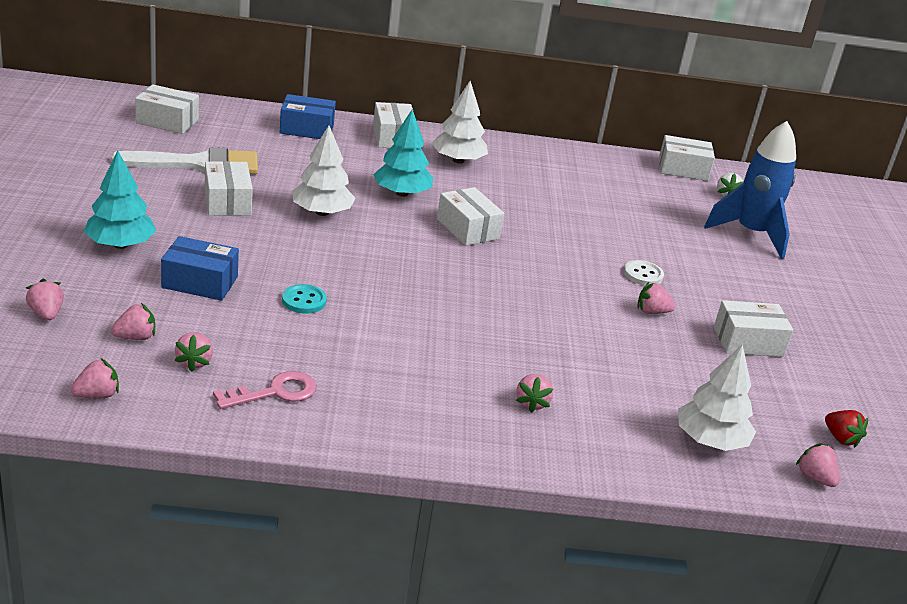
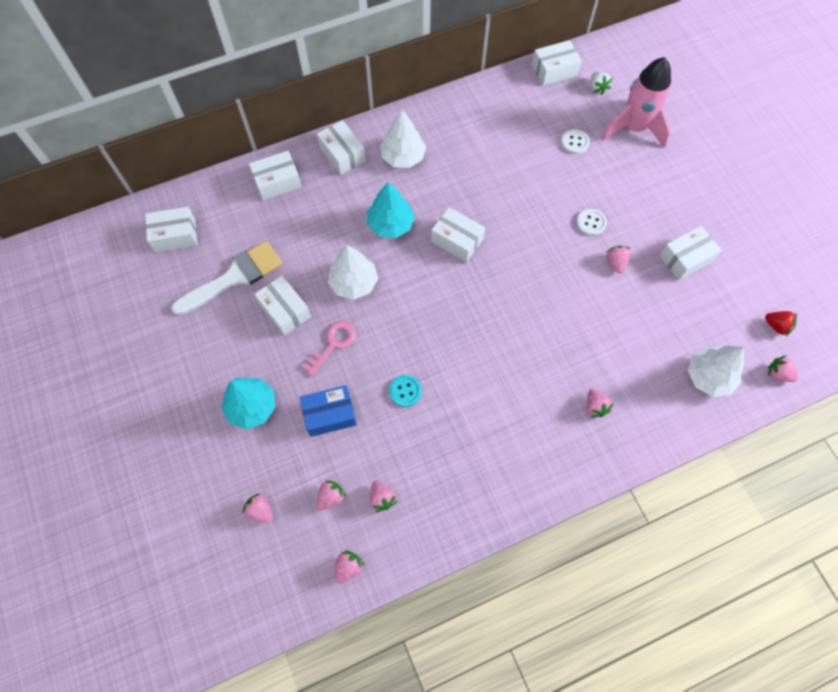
camera: 20 degrees left, 35 degrees up
pink key [213,371,317,409] -> pink key moved to [301,321,356,376]
blue box [280,94,336,139] -> white box [249,151,302,200]
pink strawberry [637,282,675,314] -> pink strawberry turned 105 degrees clockwise [606,246,631,273]
blue rocket [704,121,796,259] -> pink rocket [601,57,671,148]
none -> white button [561,129,590,154]

